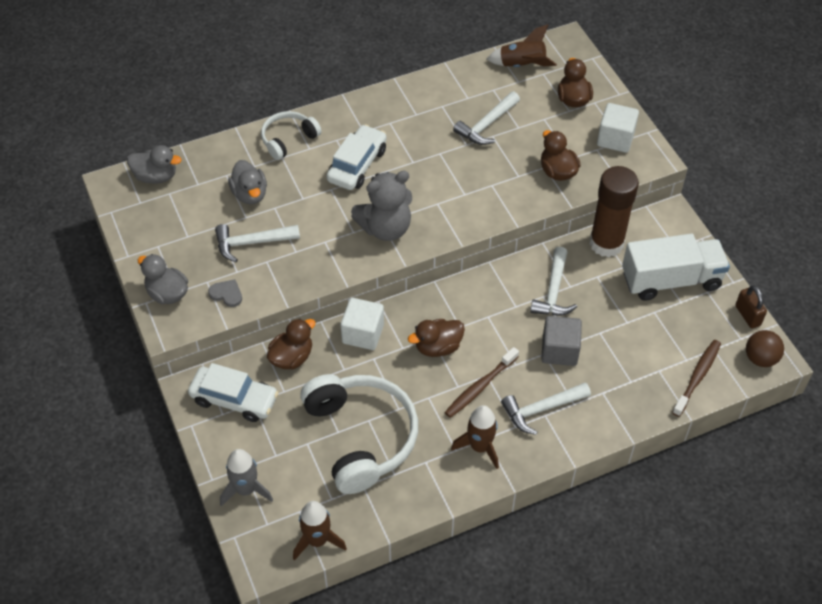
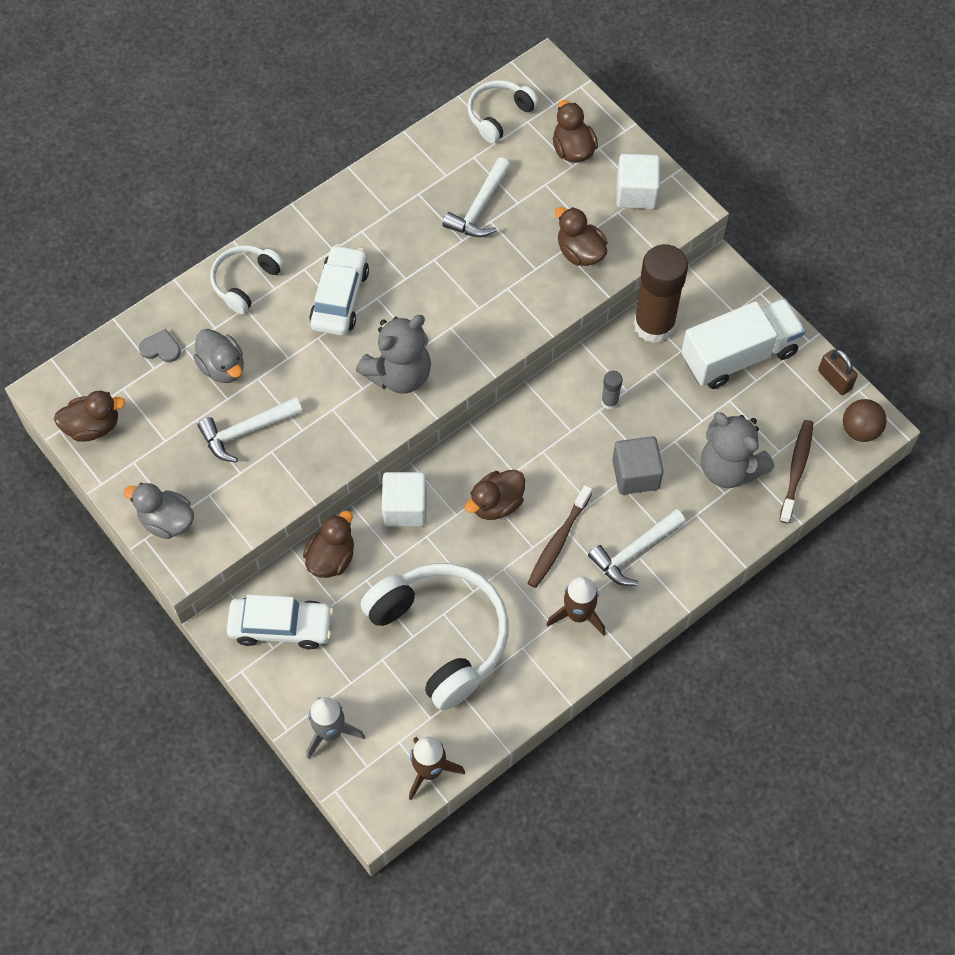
camera: 15 degrees left, 10 degrees up
grey duck [127,145,182,184] -> none
grey heart [208,279,242,307] -> grey heart moved to [139,329,181,362]
brown rocket [487,24,557,67] -> white headphones [467,80,539,144]
white hammer [530,247,577,316] -> grey glue stick [601,371,623,410]
none -> brown duck [54,391,125,442]
none -> grey teddy bear [701,412,774,488]

